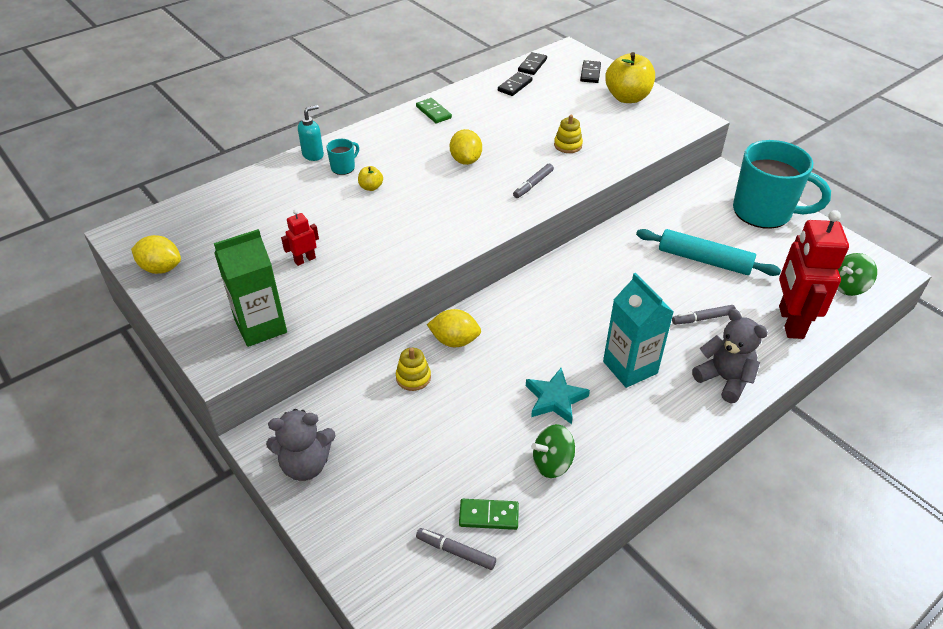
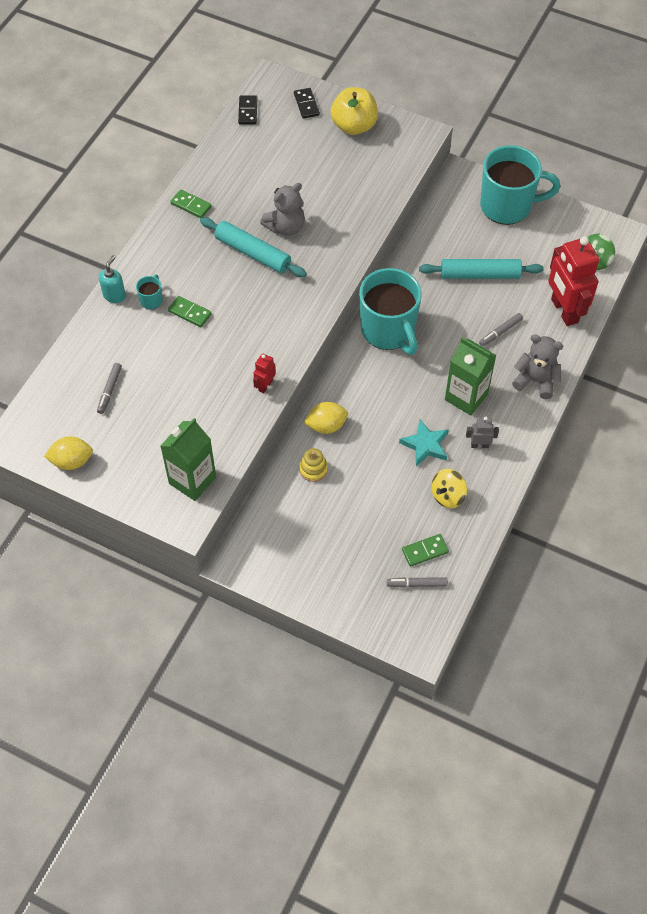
camera: 25 degrees left, 15 degrees up
grey teddy bear [266,409,336,481] -> grey teddy bear moved to [260,183,305,236]
red robot [281,210,319,266] -> red robot moved to [253,354,276,393]
yellow apple [358,166,383,191] -> green domino [168,296,212,327]
yellow lemon [450,129,482,165] -> turquoise rolling pin [200,217,307,277]
black domino [498,72,532,96] -> none
grey marker [513,164,554,198] -> grey marker moved to [97,363,122,414]
green spinning top [531,424,575,478] -> yellow spinning top [431,469,467,508]
yellow stacking toy [554,115,583,153] -> none
turquoise carton [603,273,674,388] -> green carton [445,337,496,415]
none -> turquoise mug [359,268,422,355]
none -> grey robot [466,417,499,448]

